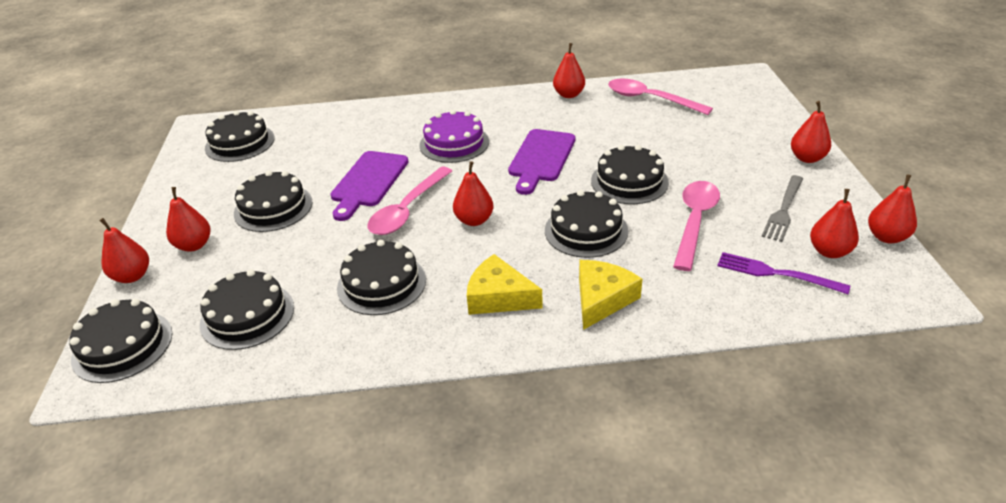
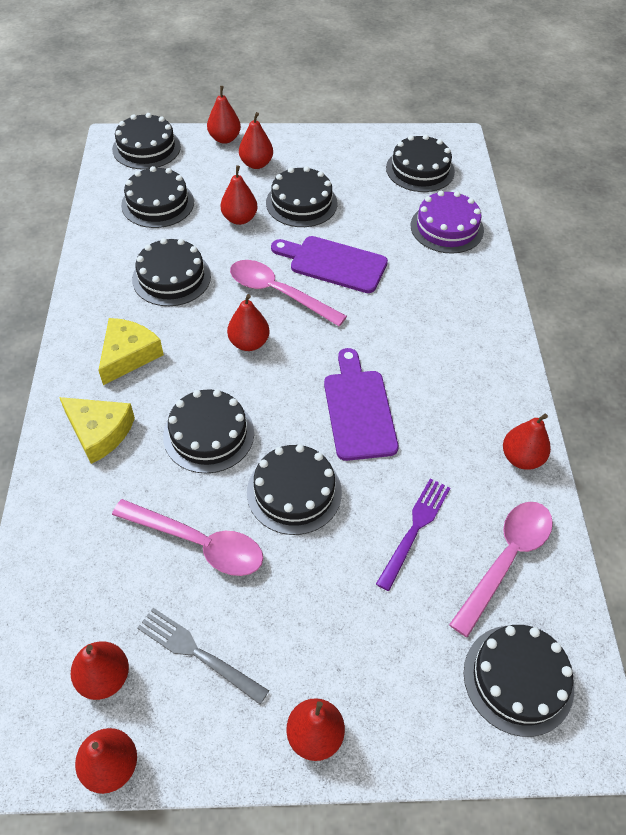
camera: 90 degrees right, 15 degrees up
purple cake [419,110,489,163] -> purple cake moved to [411,191,484,254]
purple cutting board [508,129,575,195] -> purple cutting board turned 60 degrees clockwise [324,348,399,461]
purple fork [717,252,850,294] -> purple fork moved to [376,478,450,591]
none -> red pear [221,165,258,225]
none -> black cake [464,625,574,737]

